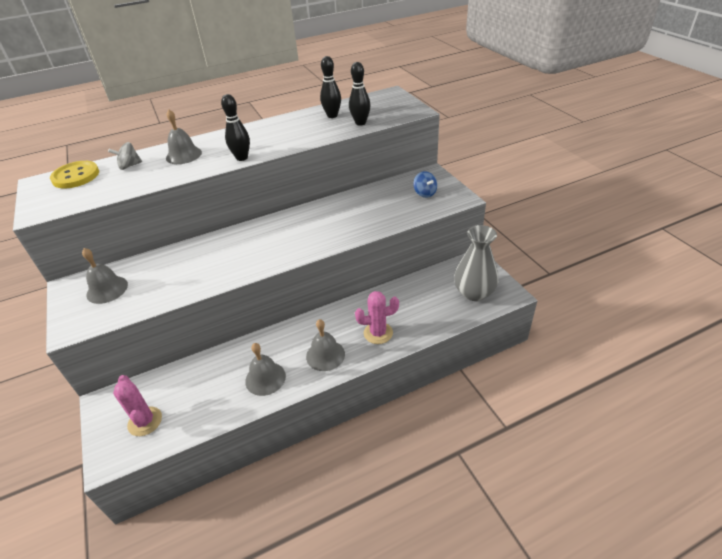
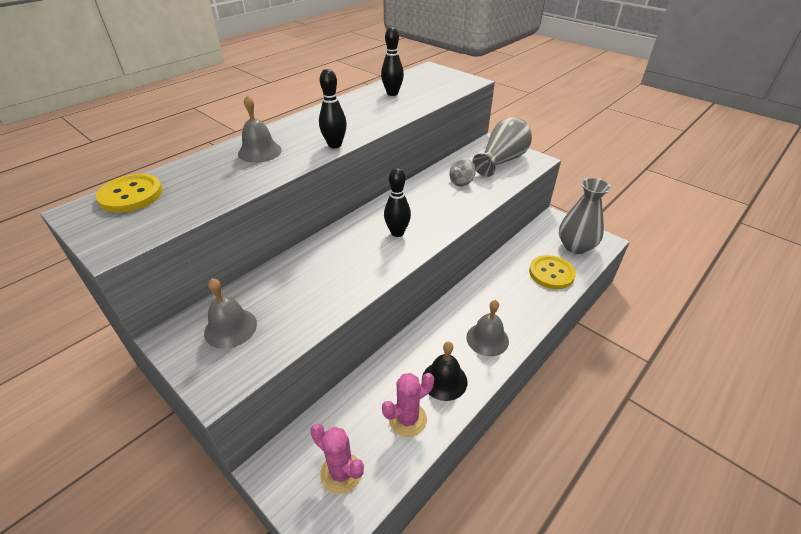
camera: 25 degrees left, 0 degrees up
grey spinning top [108,142,142,170] -> grey spinning top moved to [450,159,476,186]
grey bell [245,343,286,396] -> black bell [422,342,467,401]
black bowling pin [349,62,370,126] -> black bowling pin moved to [384,168,411,237]
pink cactus [355,291,399,344] -> pink cactus moved to [382,373,434,437]
blue spinning top [413,171,437,198] -> grey vase [472,117,532,177]
none -> yellow button [529,255,576,289]

